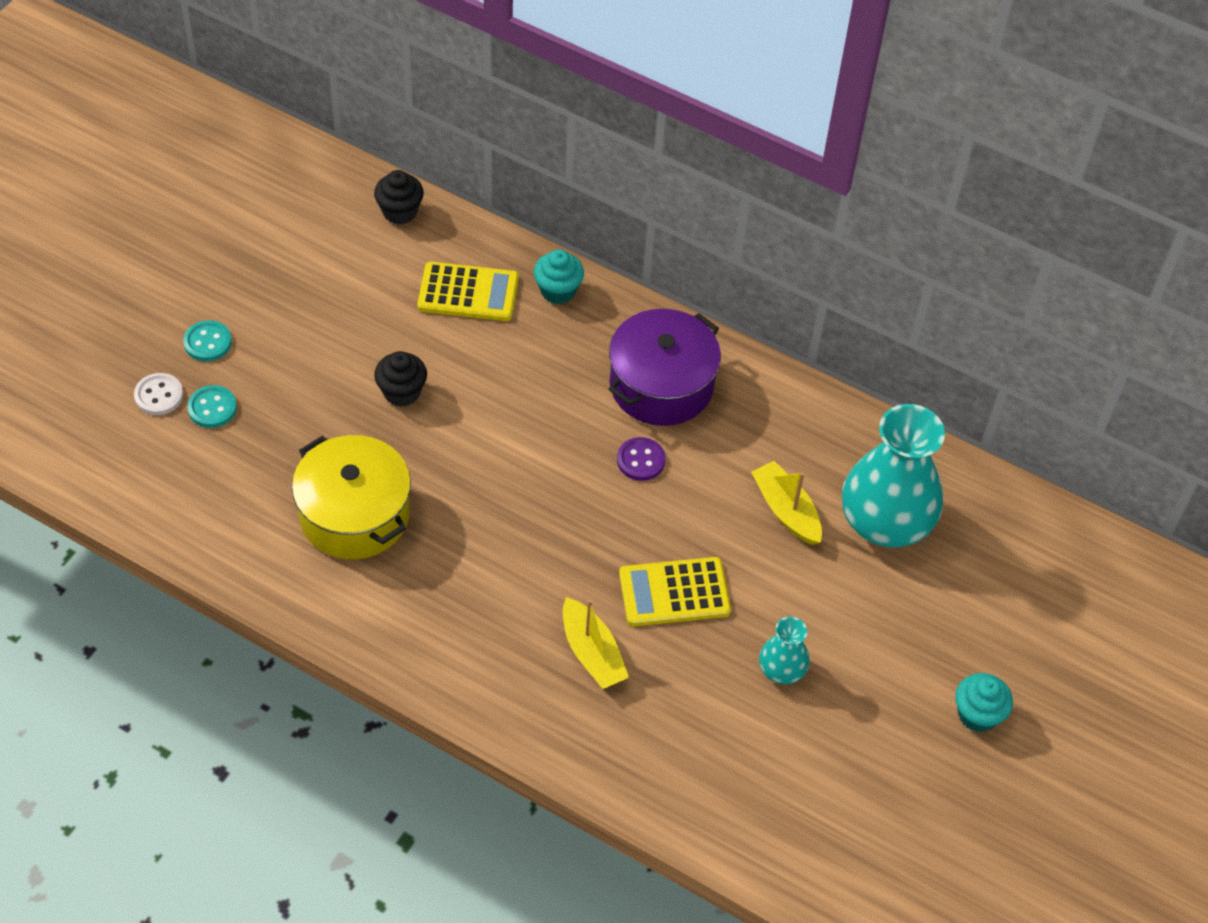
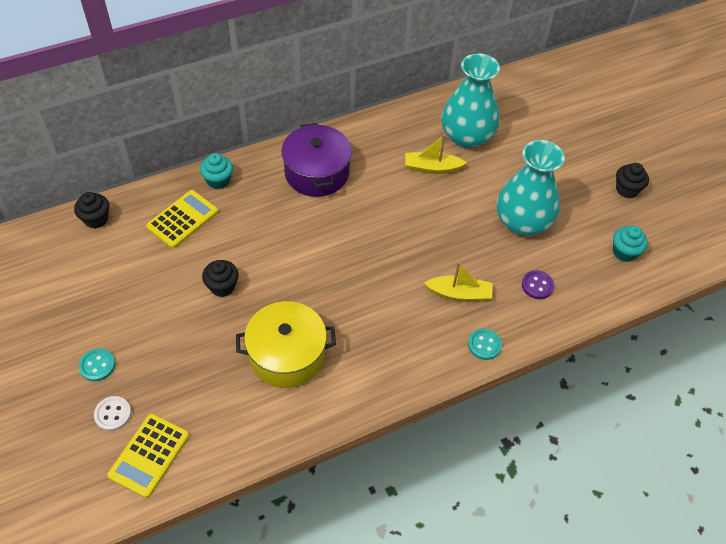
camera: 55 degrees left, 0 degrees up
turquoise button [187,385,237,428] -> turquoise button moved to [468,328,502,360]
purple button [617,437,665,481] -> purple button moved to [522,270,554,299]
yellow calculator [619,557,731,626] -> yellow calculator moved to [107,414,189,498]
turquoise vase [759,616,810,684] -> turquoise vase [497,140,565,236], size x2.09
turquoise cupcake [955,673,1013,732] -> turquoise cupcake moved to [613,226,648,262]
none -> black cupcake [616,163,649,198]

